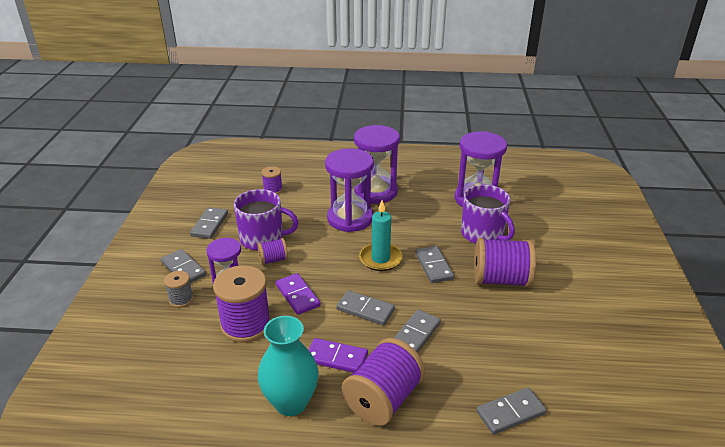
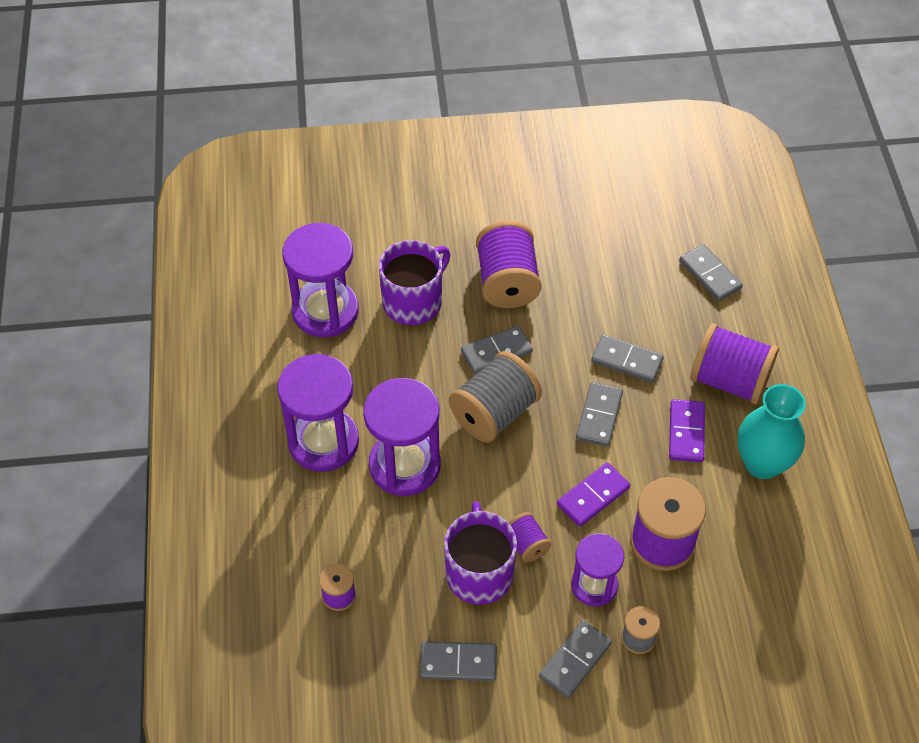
camera: 100 degrees left, 20 degrees up
turquoise candle [359,200,403,271] -> grey spool [449,351,542,443]

